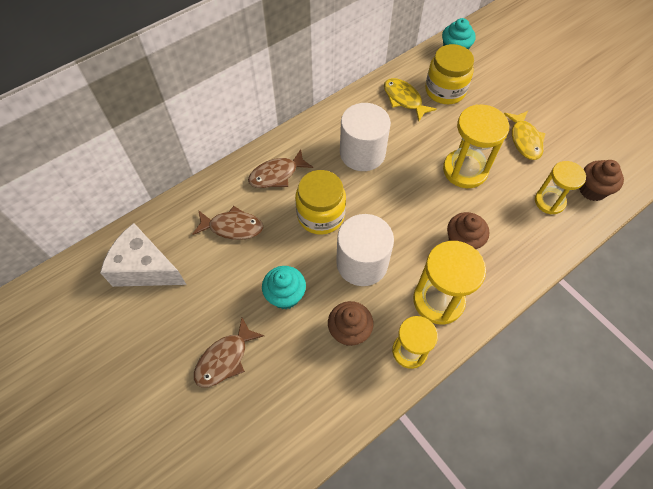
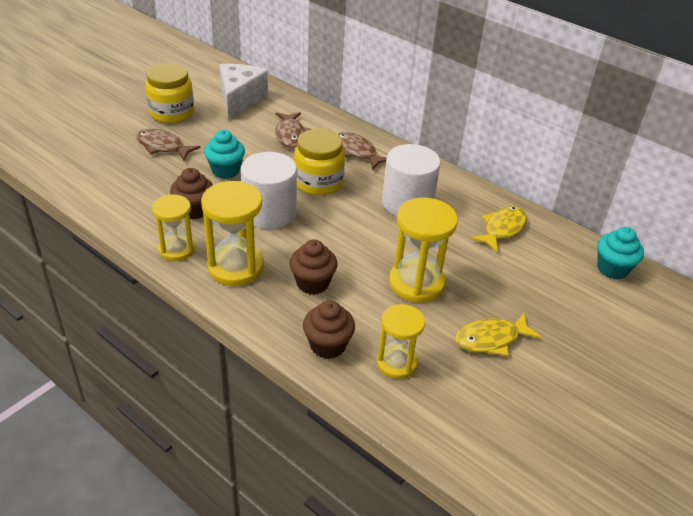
camera: 75 degrees right, 20 degrees down
yellow jar [425,44,474,104] -> yellow jar moved to [145,63,194,123]
brown cupcake [579,160,624,201] -> brown cupcake moved to [303,300,355,359]

